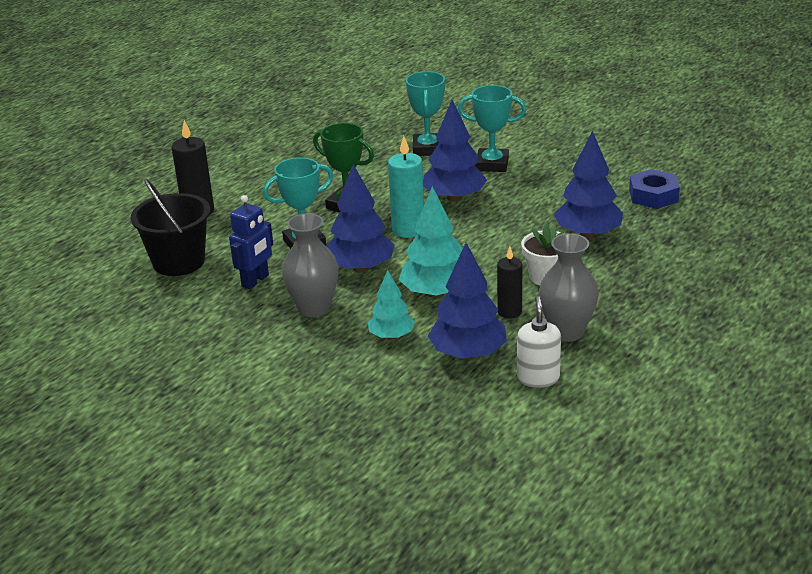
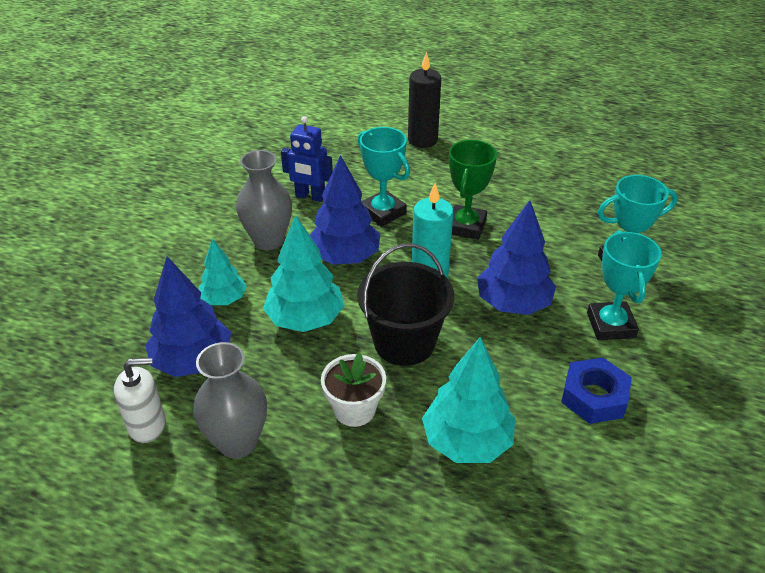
camera: 75 degrees right, 10 degrees up
black bucket [131,178,210,276] -> black bucket moved to [358,243,454,366]
black candle [497,247,522,319] -> none
blue tree [554,131,623,238] -> turquoise tree [422,337,515,463]
blue nut [629,169,680,209] -> blue nut moved to [561,357,632,424]

